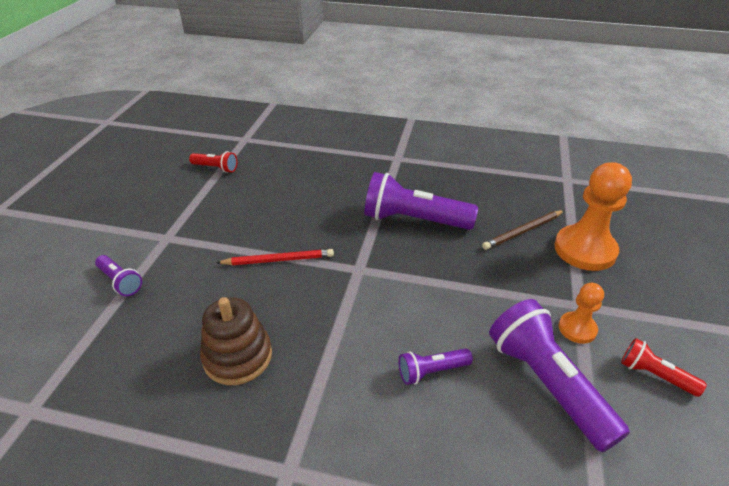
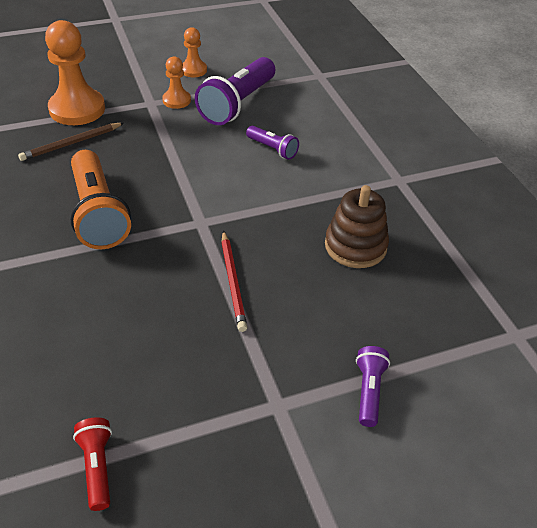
camera: 125 degrees left, 5 degrees up
red pencil [216,249,334,265] -> red pencil turned 150 degrees counterclockwise [221,230,247,332]
purple flashlight [364,172,478,230] -> orange flashlight [71,150,131,249]
brown pencil [482,210,564,250] -> brown pencil turned 120 degrees clockwise [18,123,124,161]
red flashlight [621,338,707,397] -> orange pawn [183,27,207,77]

